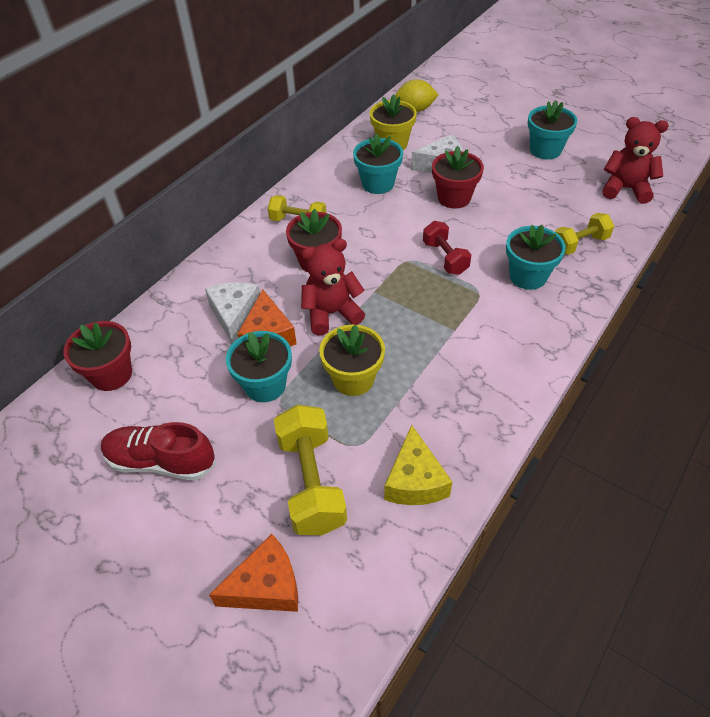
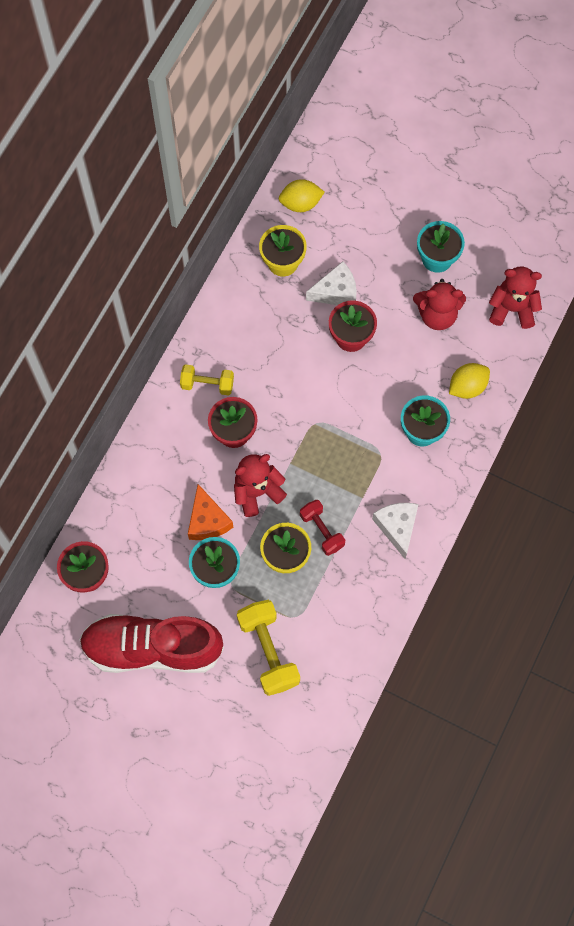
camera: 10 degrees left, 20 degrees up
red shoe [101,422,216,480] -> red shoe [79,614,224,673], size x1.61
white cheese [205,282,260,343] -> white cheese moved to [372,503,418,559]
orange cheese [209,534,298,612] -> none
turquoise flower pot [353,134,403,194] -> none
yellow cheese [384,425,452,505] -> none
red dumbbell [423,221,471,275] -> red dumbbell moved to [300,500,345,556]
yellow dumbbell [555,213,614,255] -> yellow lemon [449,363,490,399]
none -> red teddy bear [413,279,466,330]

